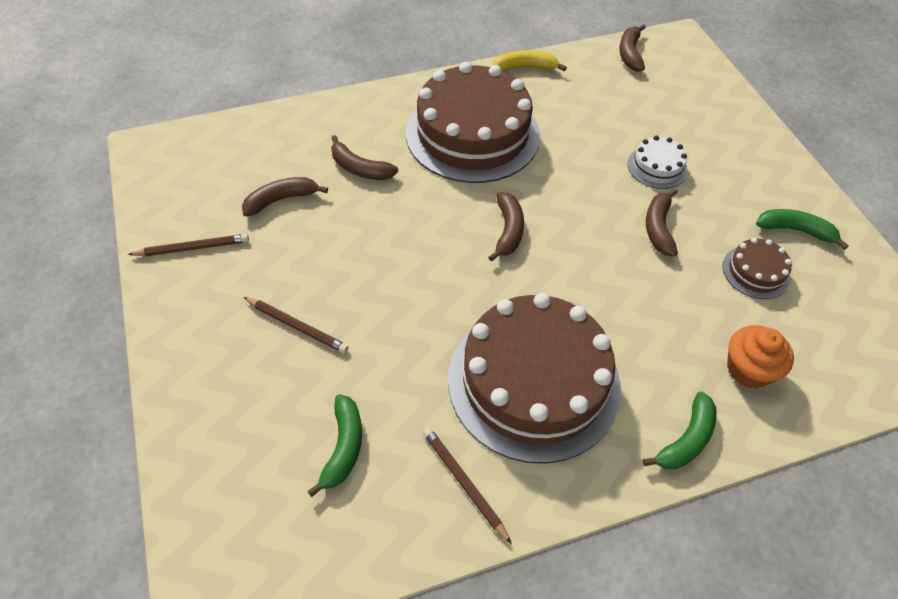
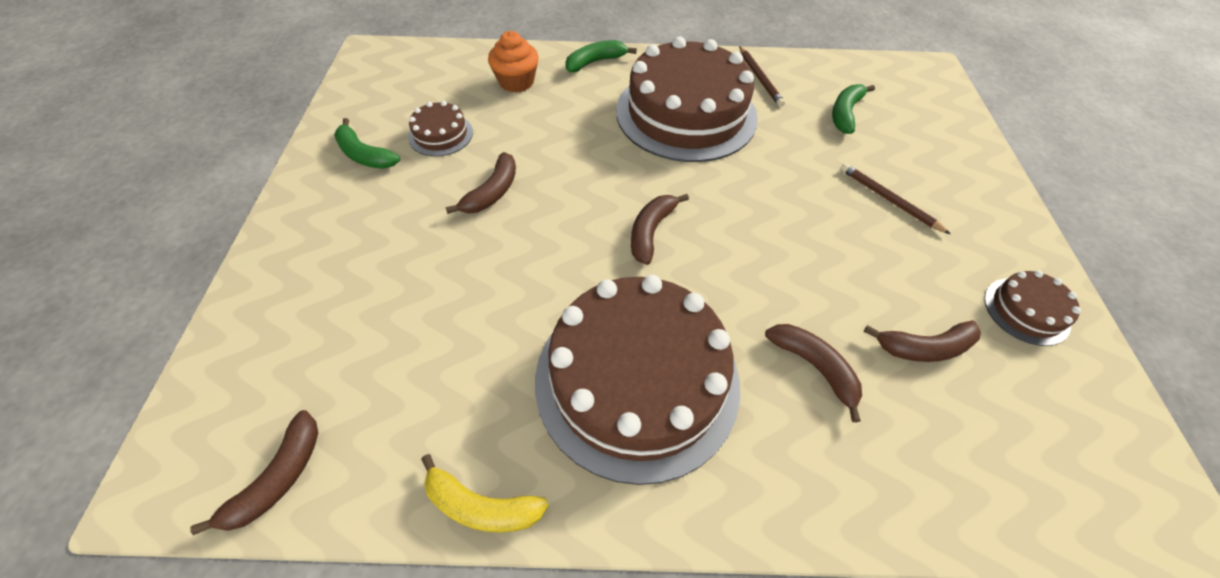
camera: 160 degrees left, 0 degrees up
brown pencil [128,234,249,256] -> brown cake [984,271,1081,346]
white cake [628,136,688,189] -> none

